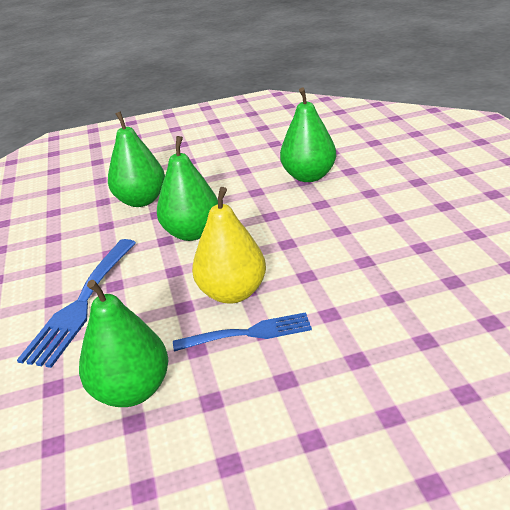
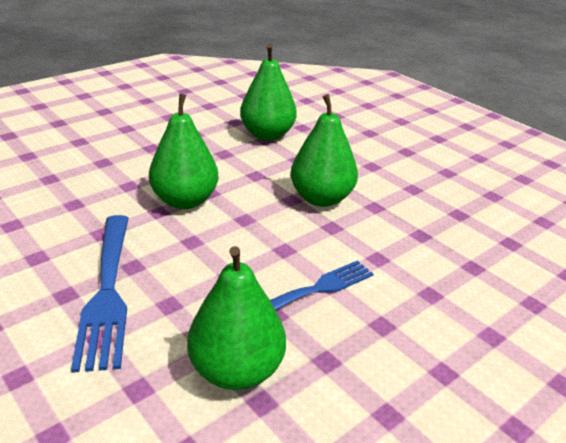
camera: 30 degrees left, 0 degrees up
green pear [108,111,165,207] -> green pear moved to [291,94,358,207]
yellow pear [192,187,266,304] -> none

